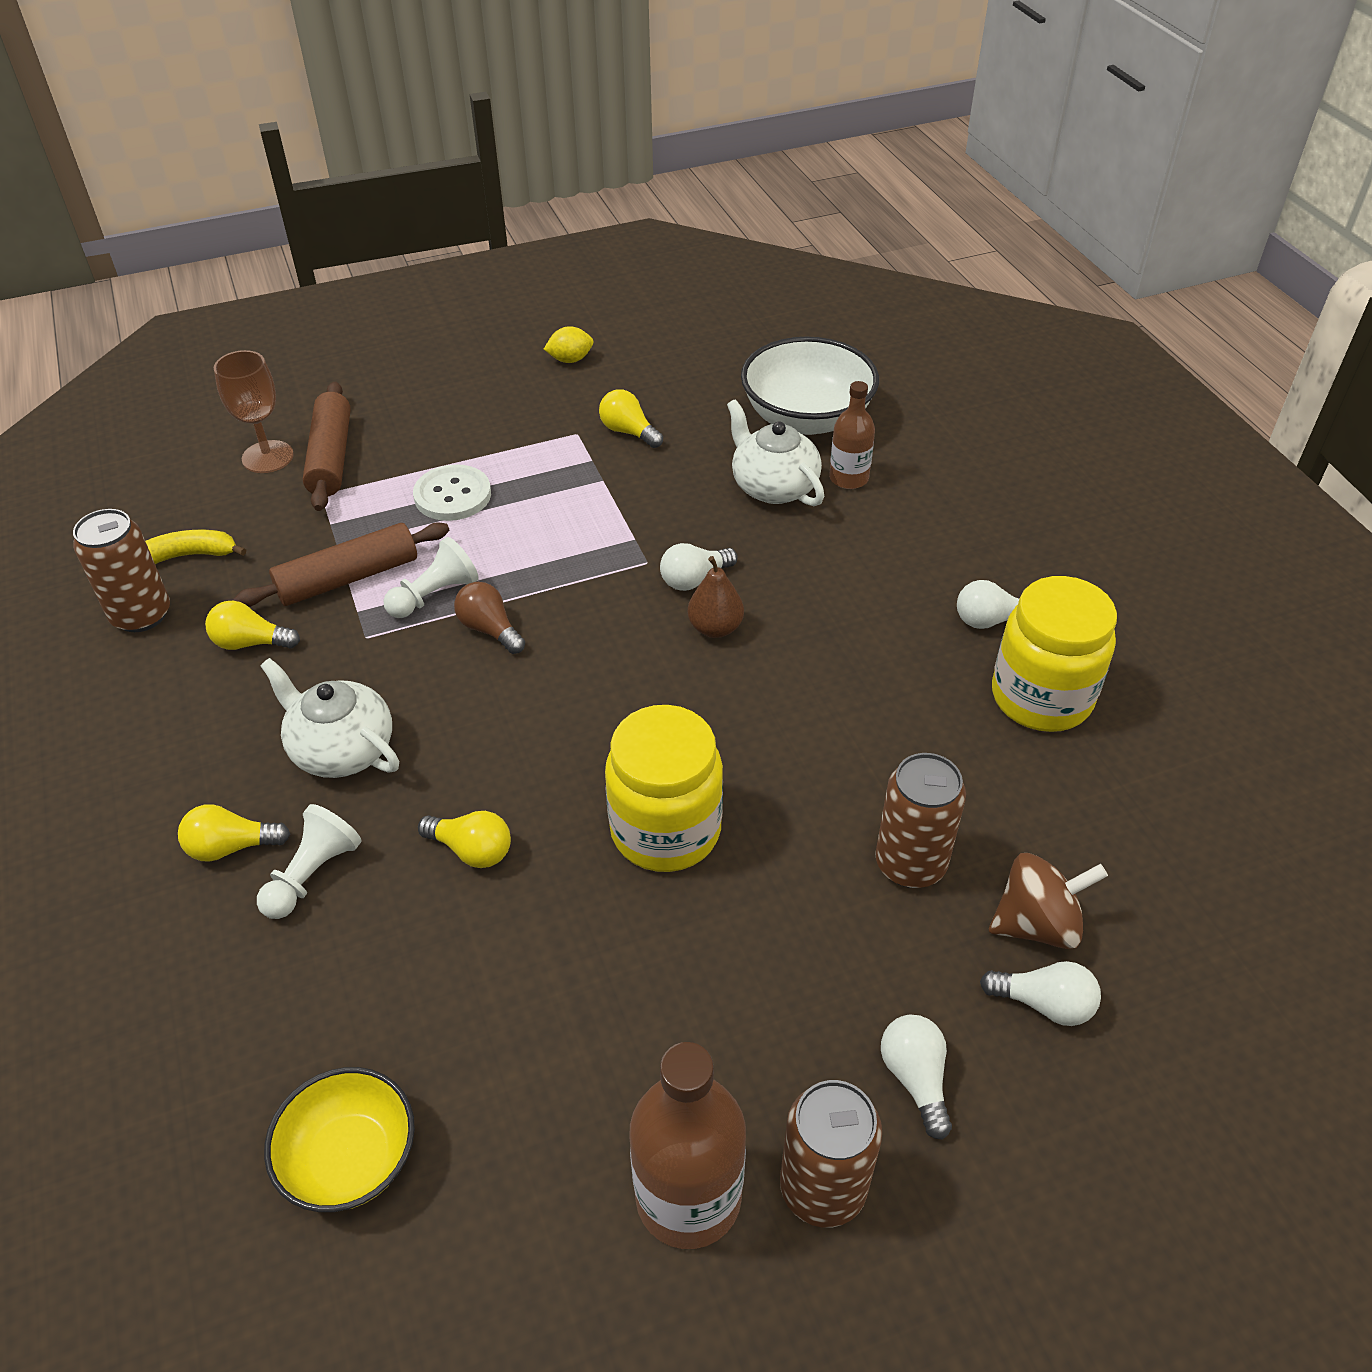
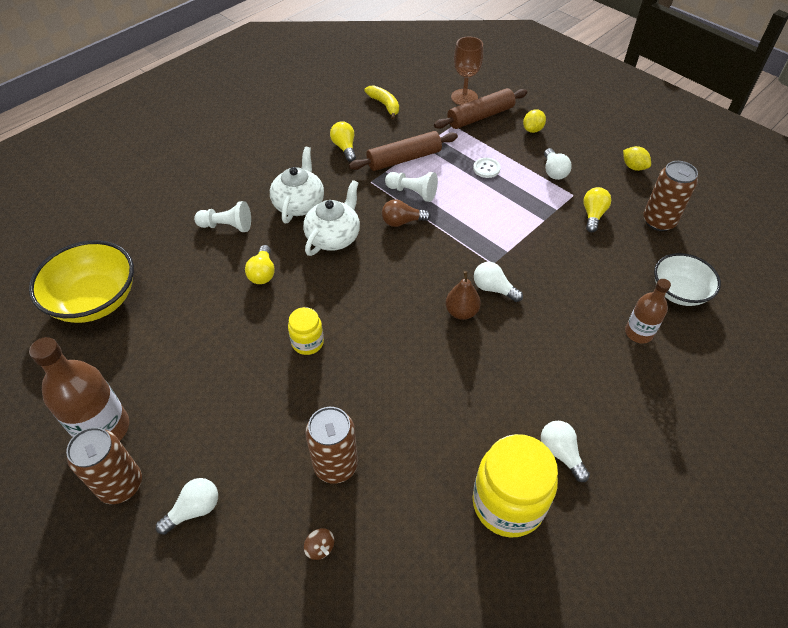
camera: 65 degrees right, 5 degrees up
brown can [73,509,170,632] -> brown can moved to [643,161,698,231]
yellow light bulb [178,804,290,862] -> none
brown rolling pin [233,522,449,607] -> brown rolling pin turned 60 degrees counterclockwise [349,131,458,171]
yellow bowl [264,1067,415,1212] -> yellow bowl [29,240,134,323], size x1.53
white button [413,464,491,521] -> white button [473,158,500,178], size x0.61
brown light bulb [454,582,525,654] -> brown light bulb turned 120 degrees counterclockwise [382,199,431,227]
yellow jar [605,705,723,872] -> yellow jar [288,307,324,355], size x0.53
white teapot [727,399,824,506] -> white teapot moved to [303,180,360,256]
white bowl [741,337,879,435] -> white bowl [654,253,721,306], size x0.65
white light bulb [980,961,1101,1026] -> white light bulb moved to [544,148,572,180]
brown spinning top [989,853,1108,949] -> brown spinning top [304,528,334,560], size x0.49
none -> yellow lemon [523,109,546,133]

